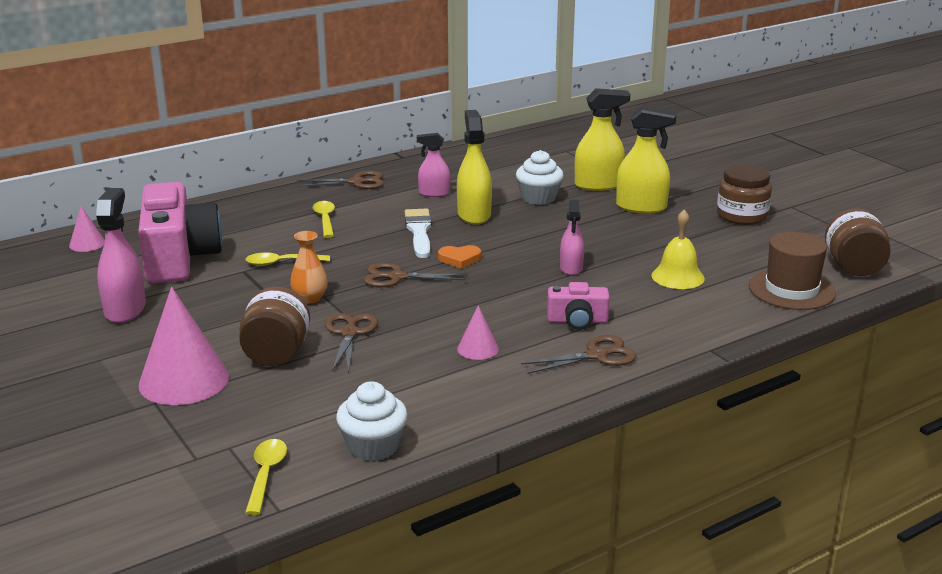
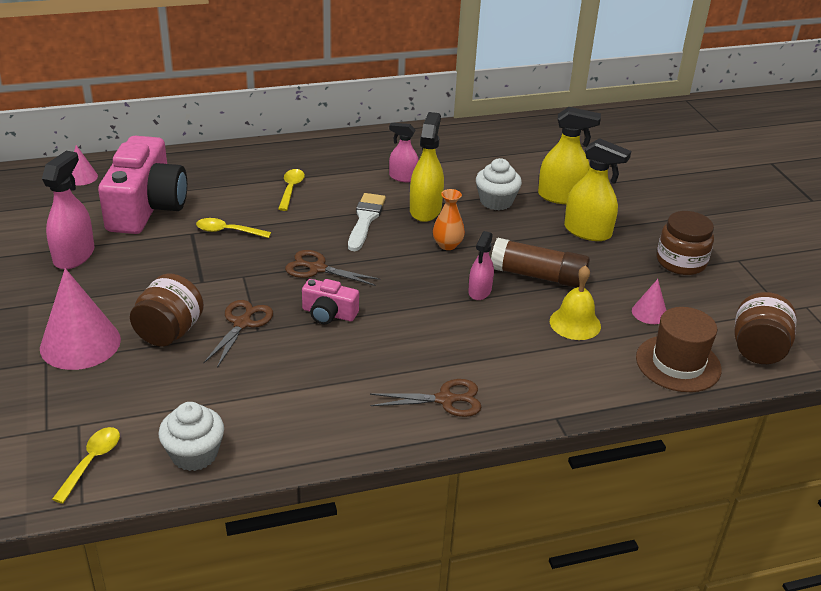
camera: 15 degrees right, 10 degrees up
orange vase [290,231,328,304] -> orange vase moved to [433,189,465,250]
brown scissors [297,171,384,189] -> none
orange heart [438,245,481,269] -> none
pink cone [457,305,499,360] -> pink cone moved to [632,279,667,324]
pink camera [547,282,610,330] -> pink camera moved to [302,279,359,324]
none -> brown glue stick [491,238,590,288]

